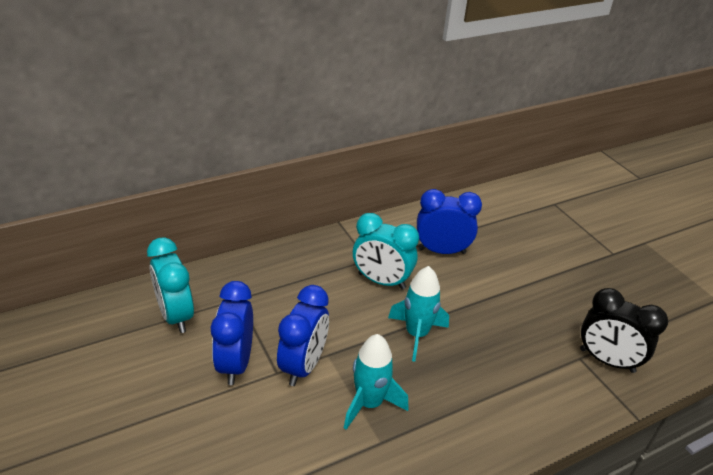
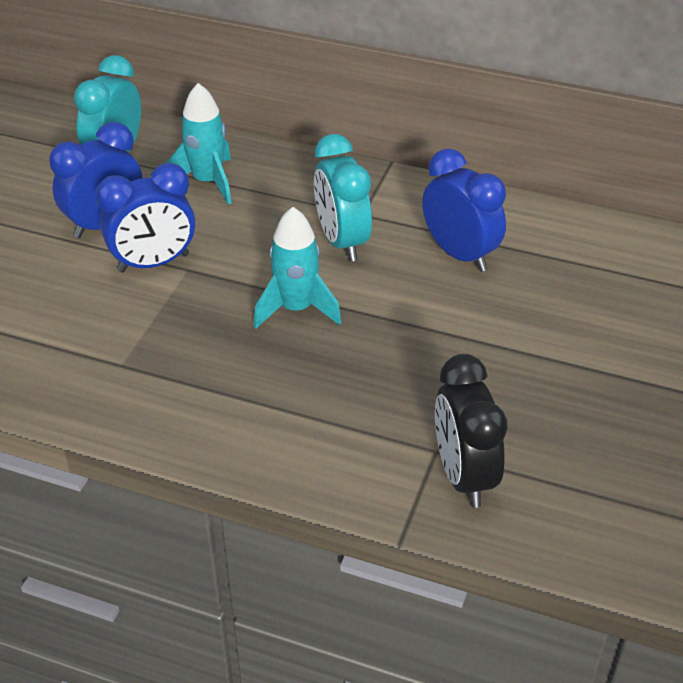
camera: 50 degrees right, 5 degrees up
turquoise rocket [344,334,409,430] -> turquoise rocket moved to [166,83,232,205]

